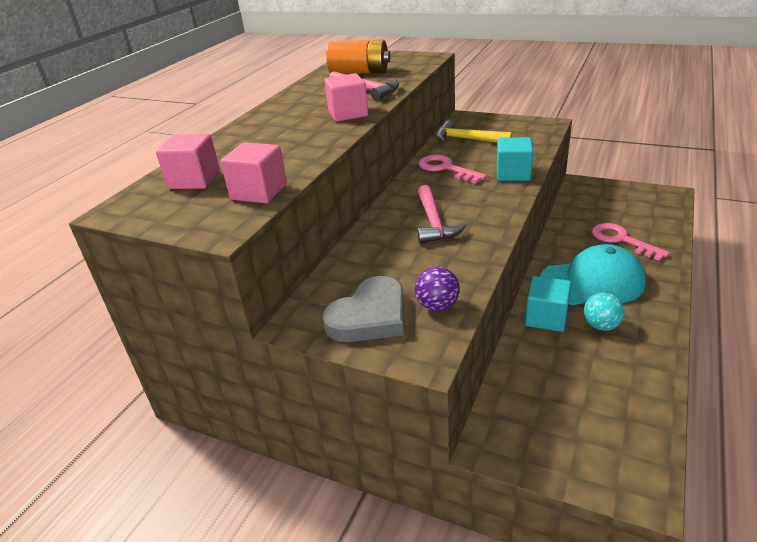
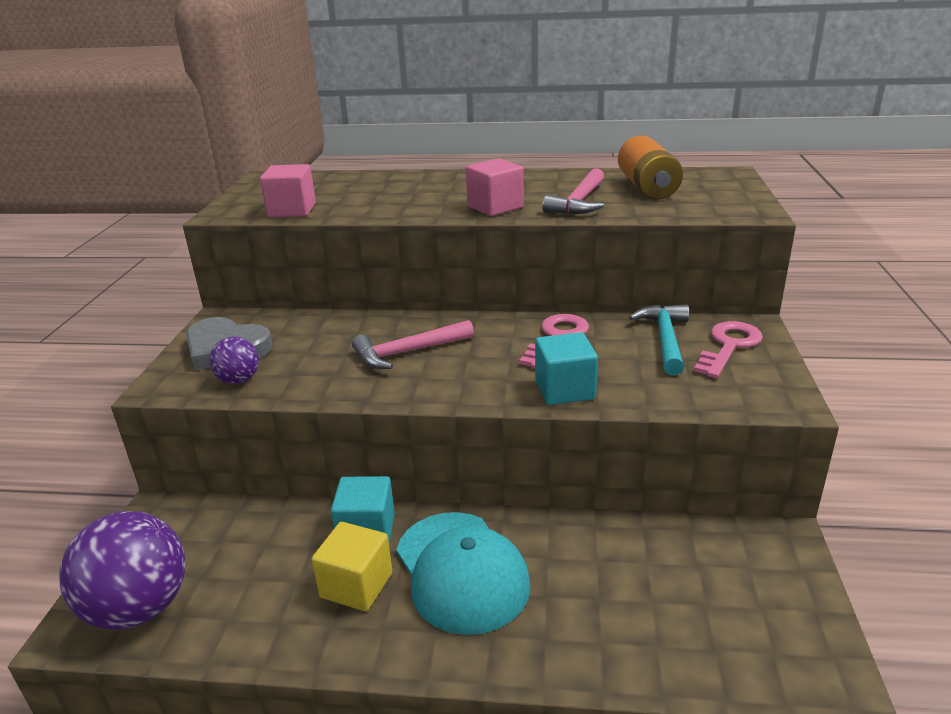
camera: 70 degrees right, 5 degrees down
pink cube [156,134,220,189] -> none
yellow hammer [436,121,513,143] -> turquoise hammer [629,304,689,376]
turquoise ball [584,292,625,331] -> yellow cube [312,522,392,611]
pink key [592,223,670,261] -> pink key moved to [694,321,763,378]
none -> purple ball [59,511,186,630]

